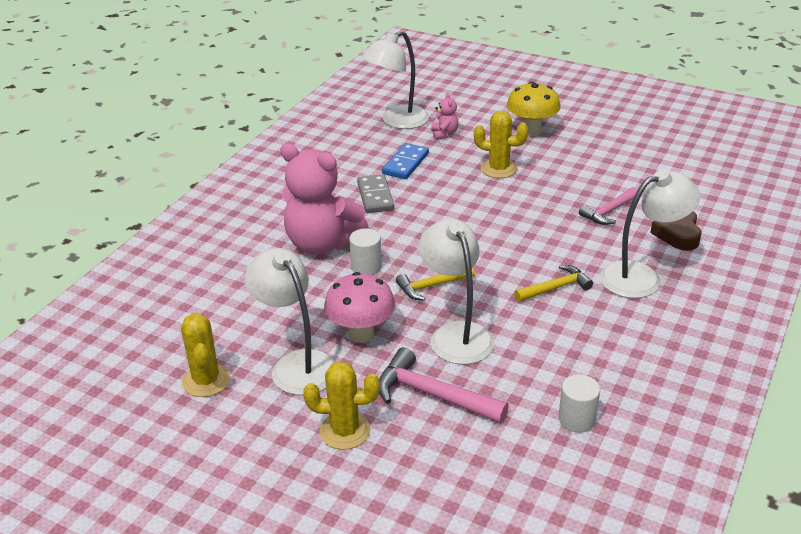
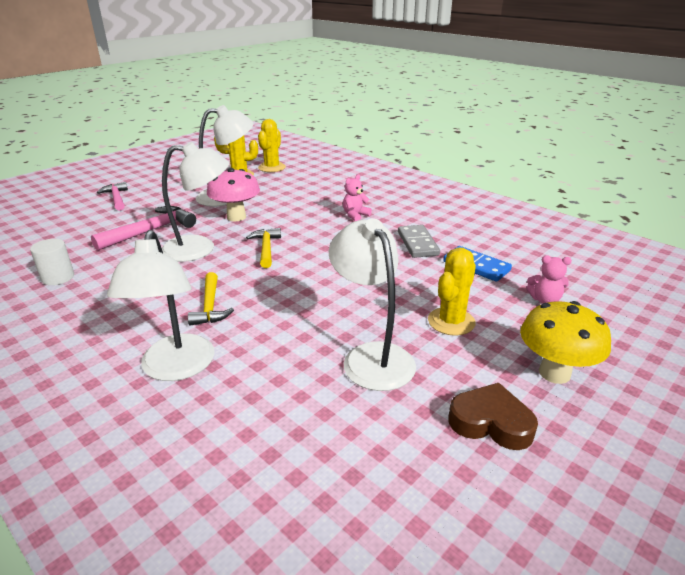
camera: 105 degrees right, 5 degrees down
pink teddy bear [280,143,369,254] -> pink teddy bear [343,174,372,221], size x0.42
yellow cactus [303,361,380,450] -> yellow cactus moved to [258,119,286,172]
white cylinder [349,228,382,275] -> none
grey domino [357,174,394,213] -> grey domino turned 75 degrees clockwise [398,225,440,258]
white lamp [362,31,429,129] -> white lamp moved to [329,218,416,391]
pink hammer [579,187,638,225] -> pink hammer moved to [97,182,128,211]
brown heart [650,211,702,251] -> brown heart moved to [448,383,538,450]

